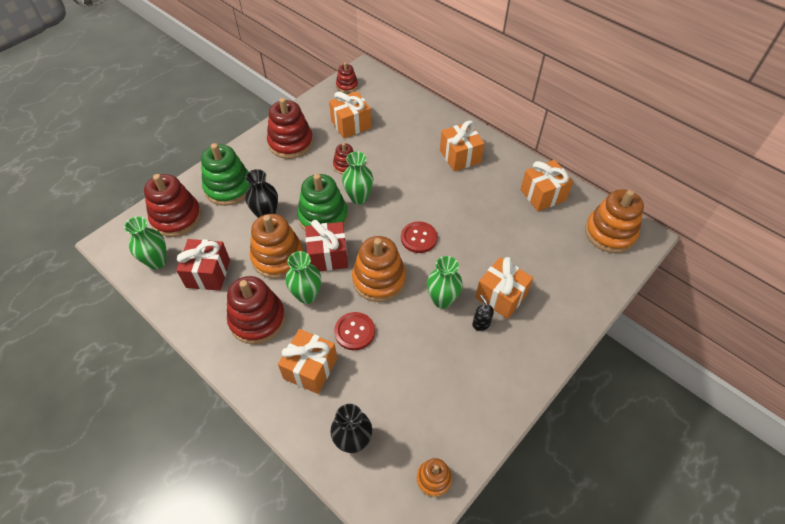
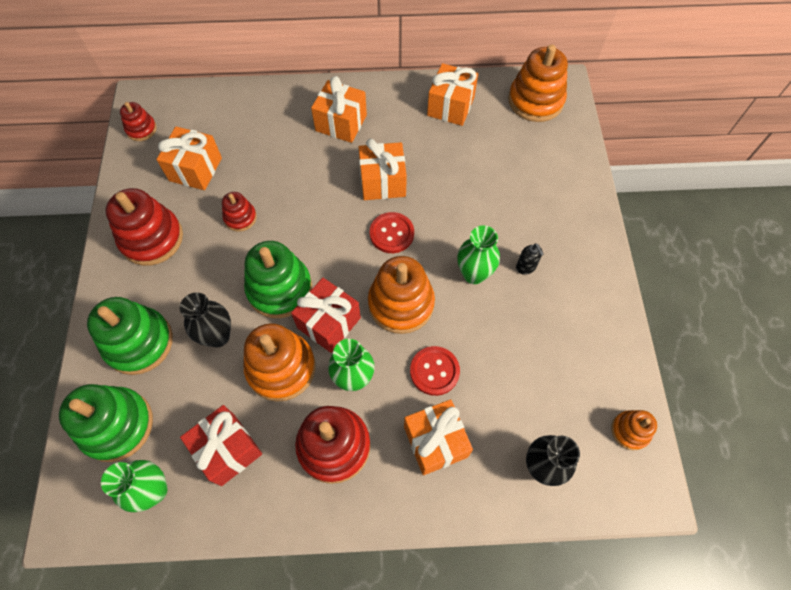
camera: 45 degrees left, 10 degrees up
red stacking toy [144,174,201,237] -> green stacking toy [59,384,153,462]
green vase [342,152,374,204] -> none
black soap dispenser [472,295,494,331] -> black soap dispenser turned 135 degrees counterclockwise [516,243,544,275]
orange gift [475,257,533,319] -> orange gift moved to [359,138,407,200]

